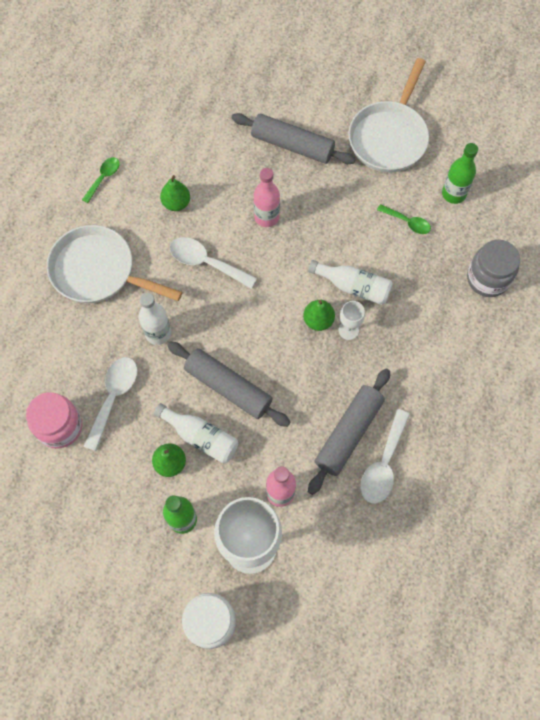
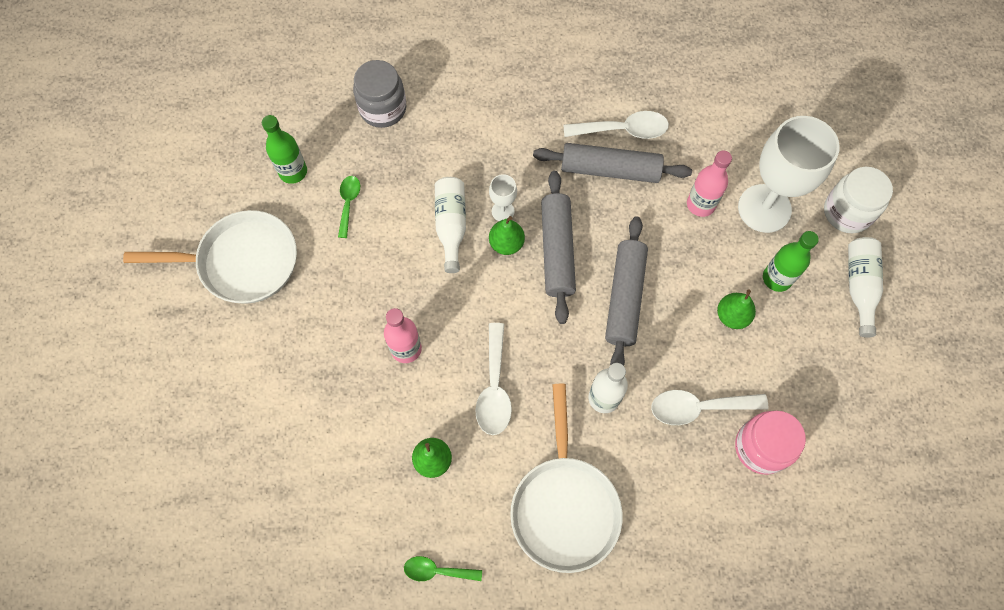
camera: 115 degrees left, 0 degrees up
white bottle [154,403,238,464] -> white bottle moved to [848,237,883,337]
grey rolling pin [232,113,356,164] -> grey rolling pin moved to [541,171,576,324]

